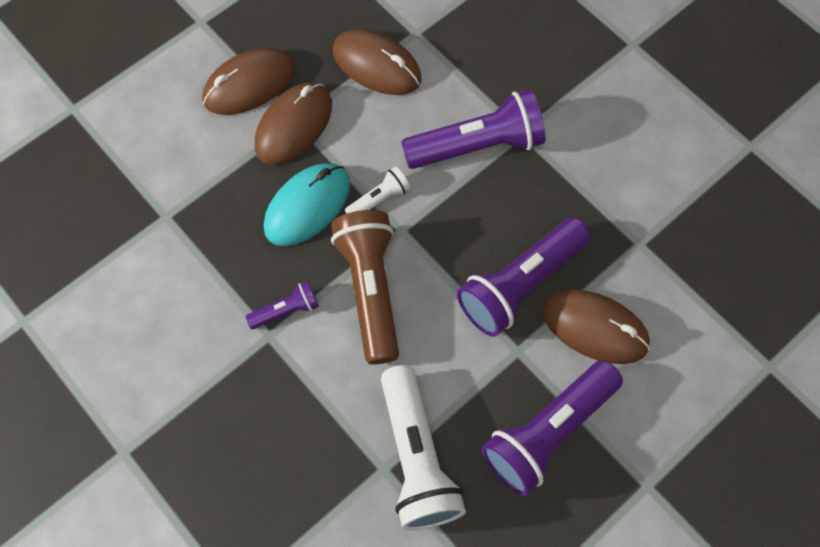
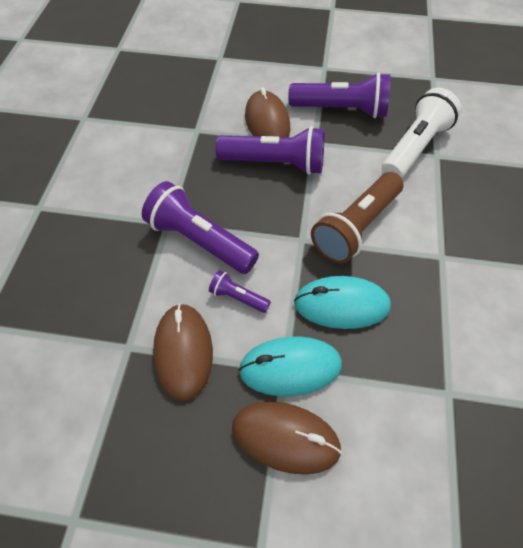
camera: 130 degrees left, 10 degrees down
purple flashlight [246,281,319,329] -> purple flashlight moved to [209,270,271,313]
brown mouse [255,83,332,165] -> turquoise mouse [238,336,342,396]
white flashlight [345,167,411,214] -> none

